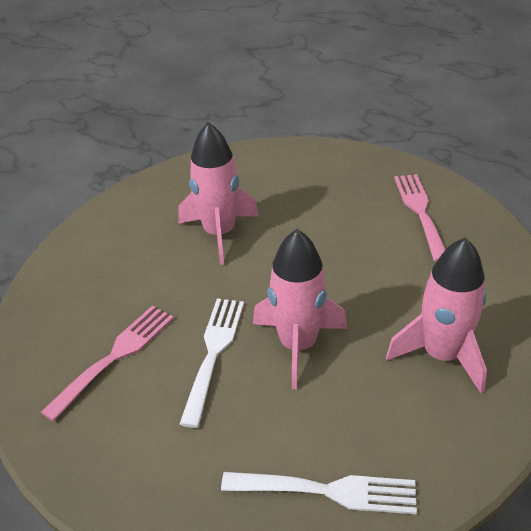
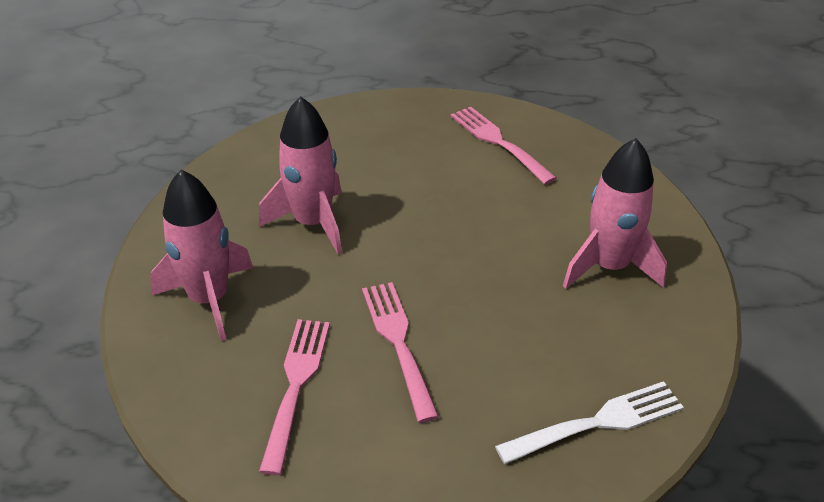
camera: 30 degrees left, 0 degrees up
white fork [180,299,244,428] -> pink fork [362,282,439,423]
pink rocket [253,229,347,389] -> pink rocket moved to [150,170,253,341]

